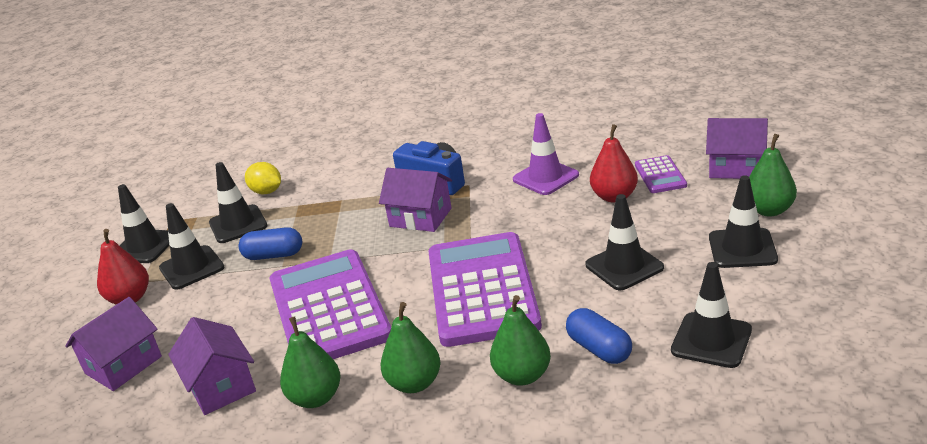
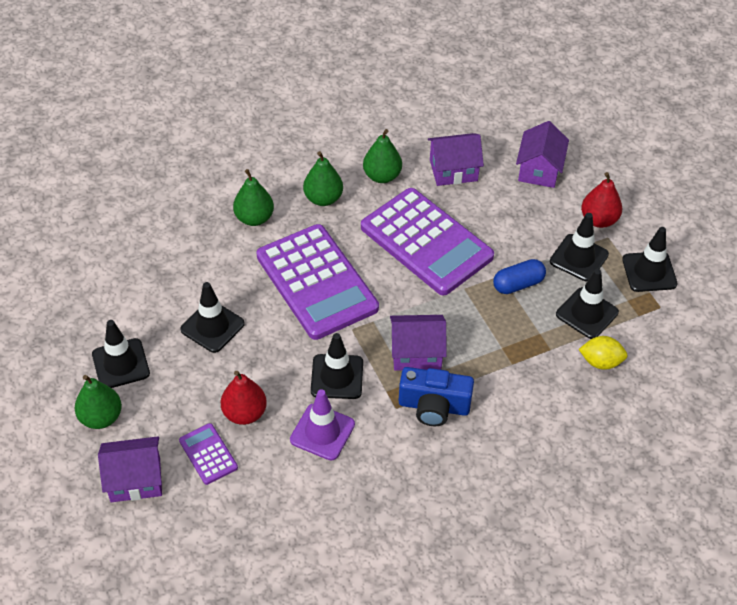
camera: 150 degrees right, 20 degrees up
purple house [168,317,256,415] -> purple house turned 45 degrees counterclockwise [428,133,484,186]
blue capsule [566,308,632,364] -> none
black traffic cone [671,262,752,368] -> black traffic cone moved to [311,333,363,399]

